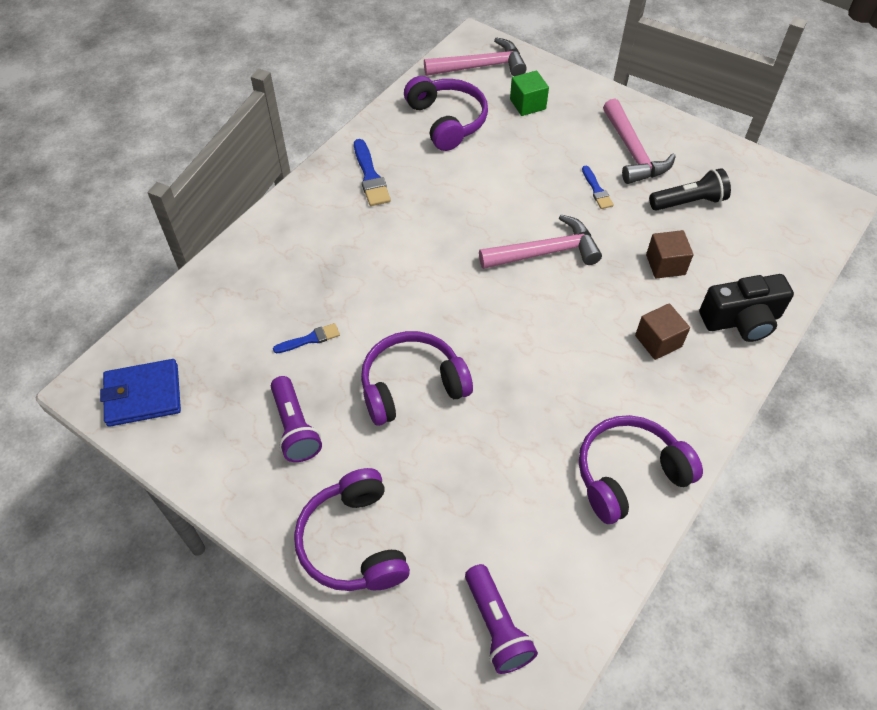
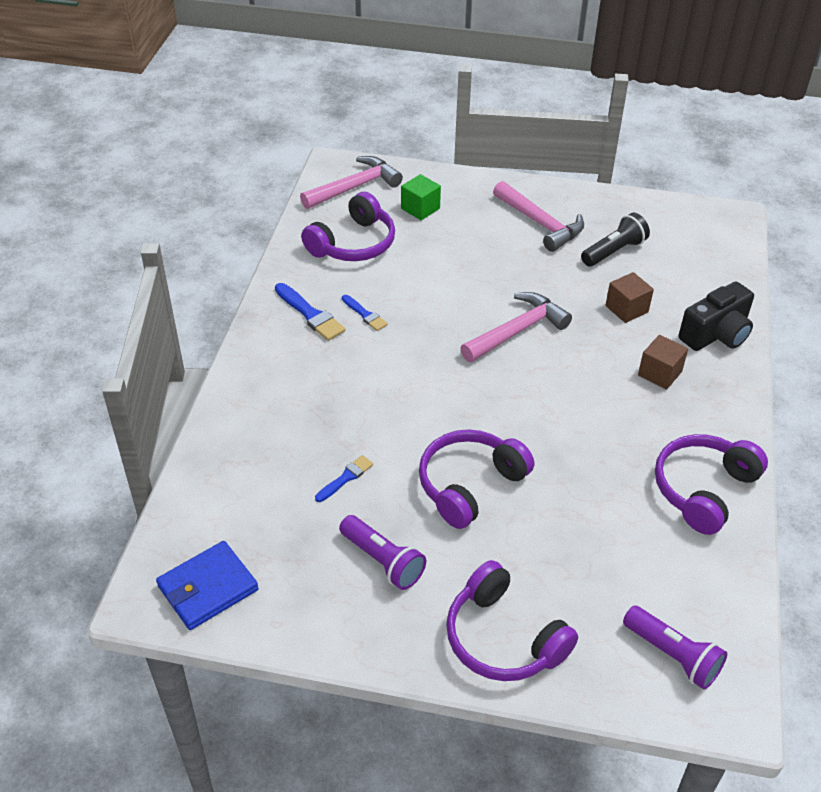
camera: 25 degrees left, 10 degrees down
purple headphones [404,76,488,151] -> purple headphones turned 90 degrees clockwise [301,192,395,261]
blue brush [582,166,614,209] -> blue brush moved to [342,295,388,331]

